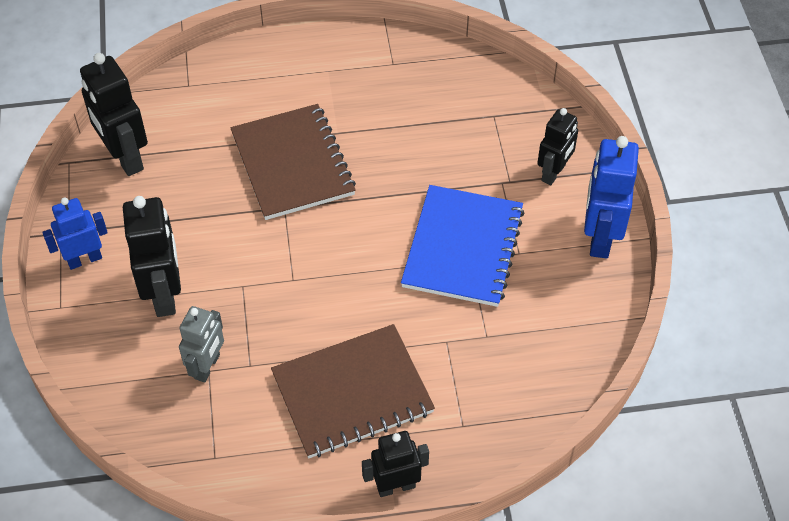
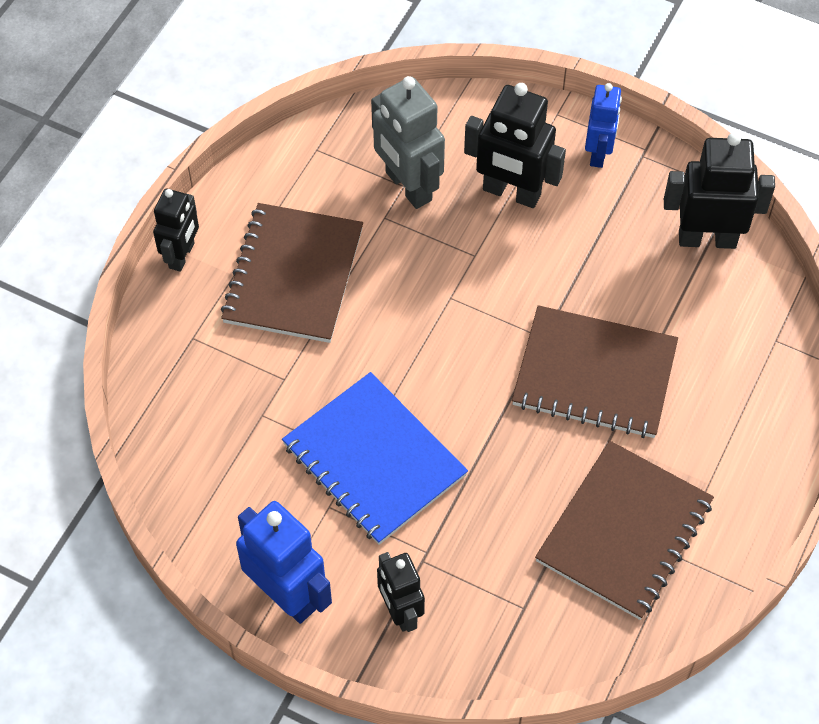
camera: 125 degrees right, 5 degrees up
grey robot [179,306,224,383] -> grey robot [371,76,445,209], size x1.55
none -> brown notebook [535,441,714,620]

